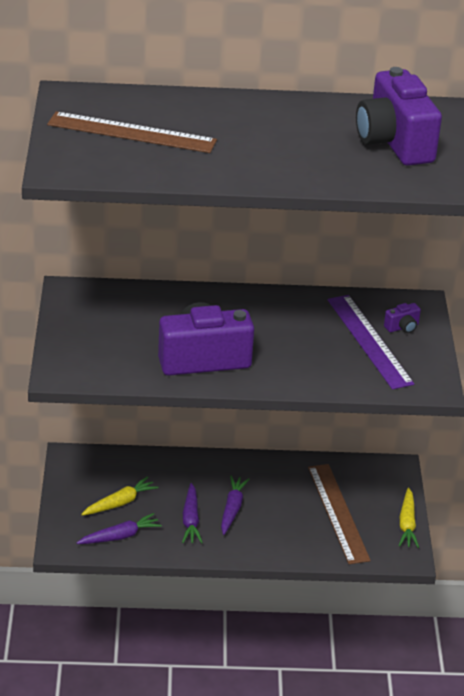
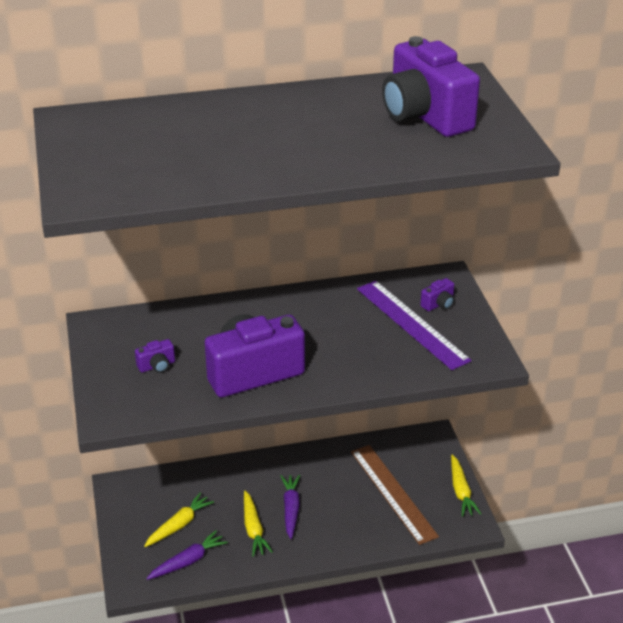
camera: 10 degrees left, 0 degrees up
brown ruler [47,111,217,153] -> none
purple carrot [182,483,203,543] -> yellow carrot [244,491,273,557]
none -> purple camera [135,339,175,373]

